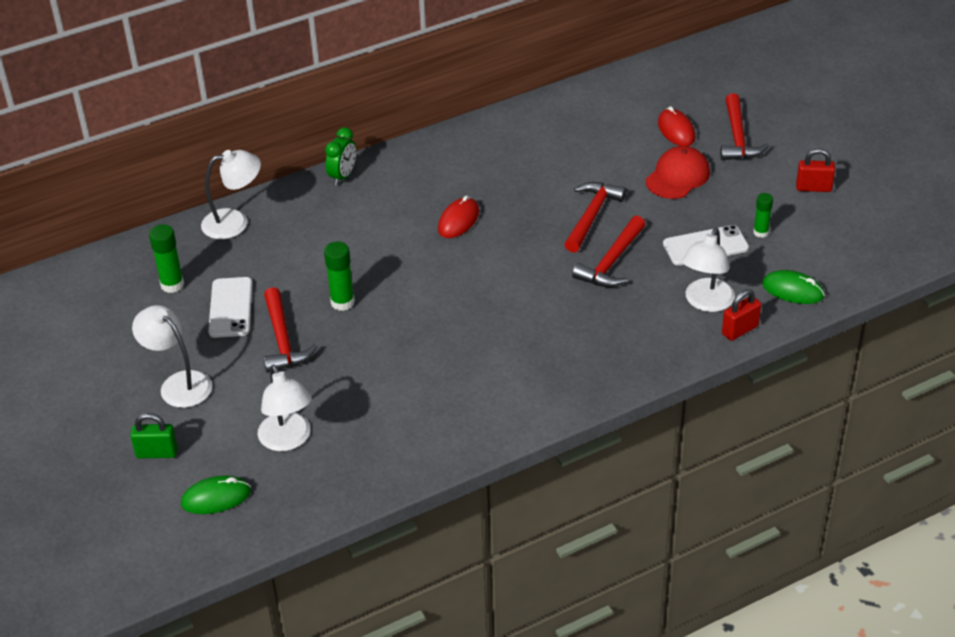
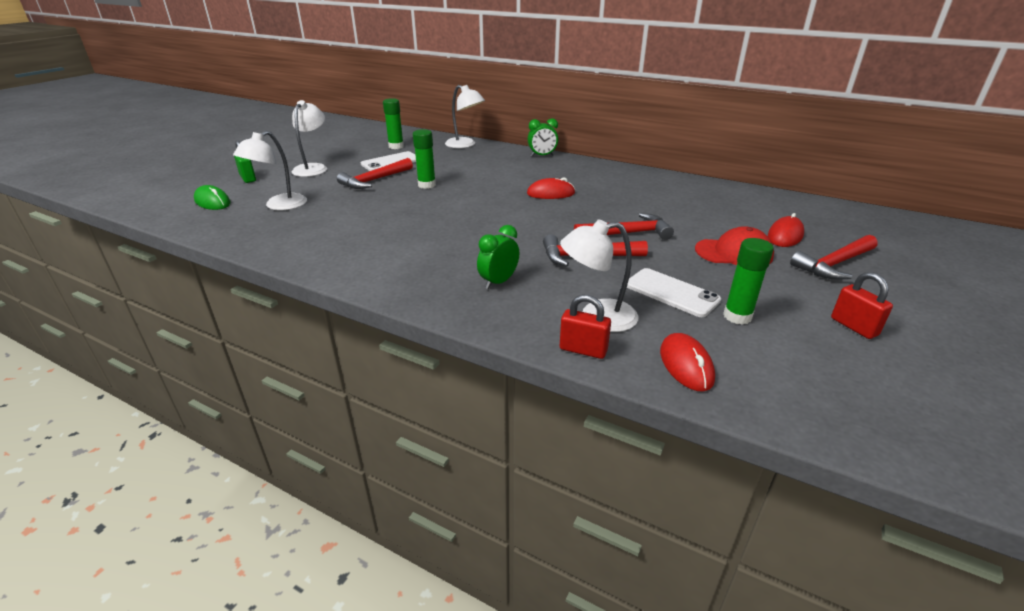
camera: 55 degrees right, 10 degrees down
green glue stick [753,193,773,238] -> green glue stick [723,238,774,325], size x1.51
green mouse [762,270,825,304] -> red mouse [660,333,715,391]
none -> green clock [477,225,519,289]

